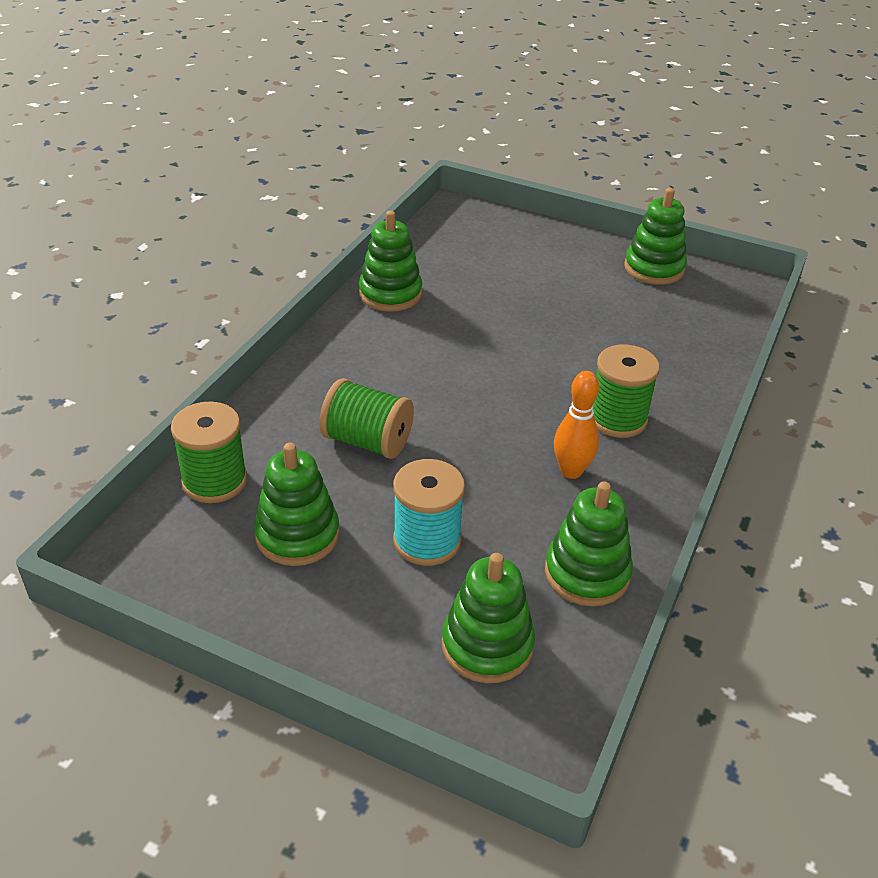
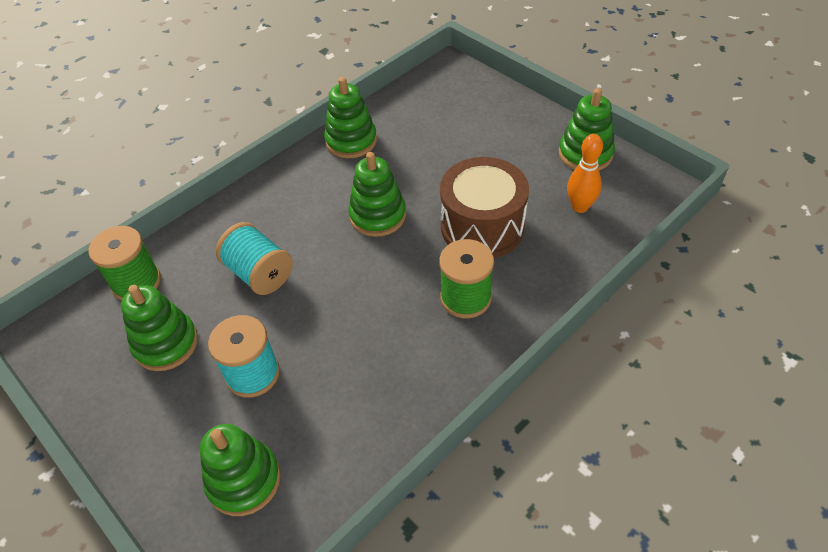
camera: 25 degrees right, 10 degrees up
green spool [319,378,414,459] -> turquoise spool [216,222,293,295]
green stacking toy [545,482,633,606] -> green stacking toy moved to [348,152,406,237]
orange bowling pin [554,371,599,479] -> orange bowling pin moved to [567,134,603,213]
none -> brown drum [440,157,529,258]

